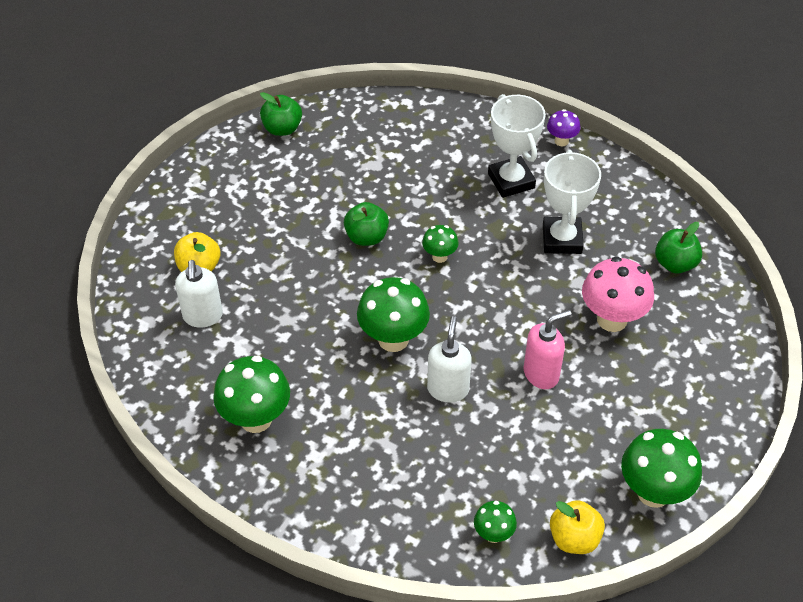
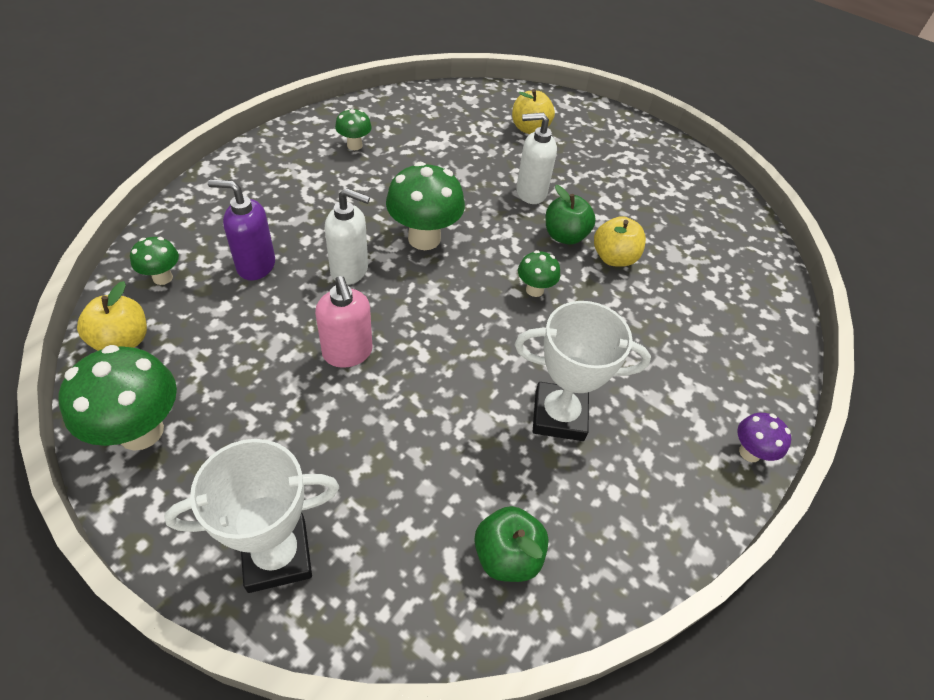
camera: 90 degrees right, 0 degrees up
white soap dispenser [175,260,223,328] -> white soap dispenser moved to [516,113,557,204]
green mushroom [213,356,290,433] -> green mushroom [335,108,372,150], size x0.53
green apple [260,92,302,136] -> none
white trophy [488,94,546,198] -> white trophy moved to [164,439,339,593]
pink mushroom [582,256,654,332] -> none
none -> purple soap dispenser [208,179,275,280]
none -> yellow apple [594,216,646,267]

